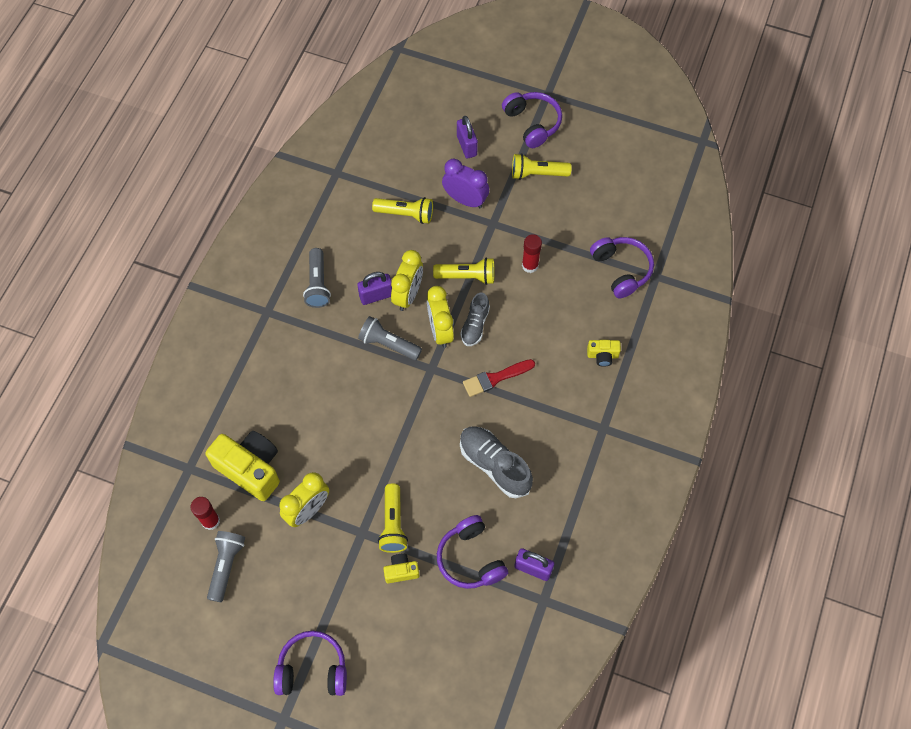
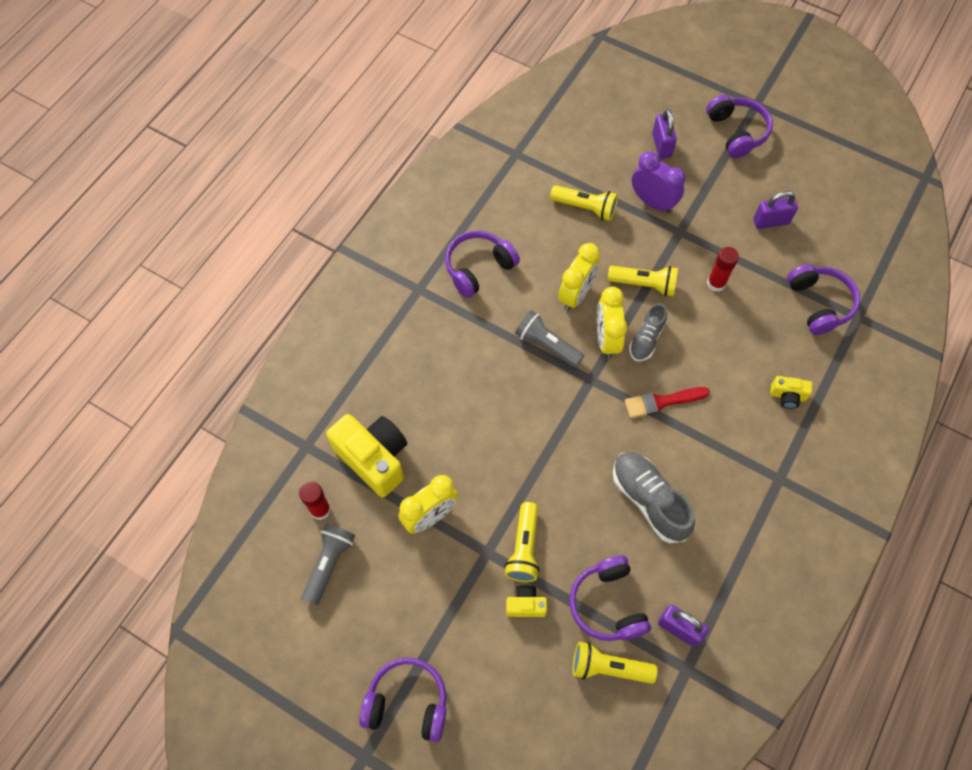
camera: 10 degrees right, 0 degrees up
grey flashlight [303,248,331,308] -> purple headphones [445,231,520,298]
purple padlock [357,272,392,305] -> purple padlock moved to [753,191,798,229]
yellow flashlight [512,153,572,180] -> yellow flashlight moved to [573,642,657,684]

